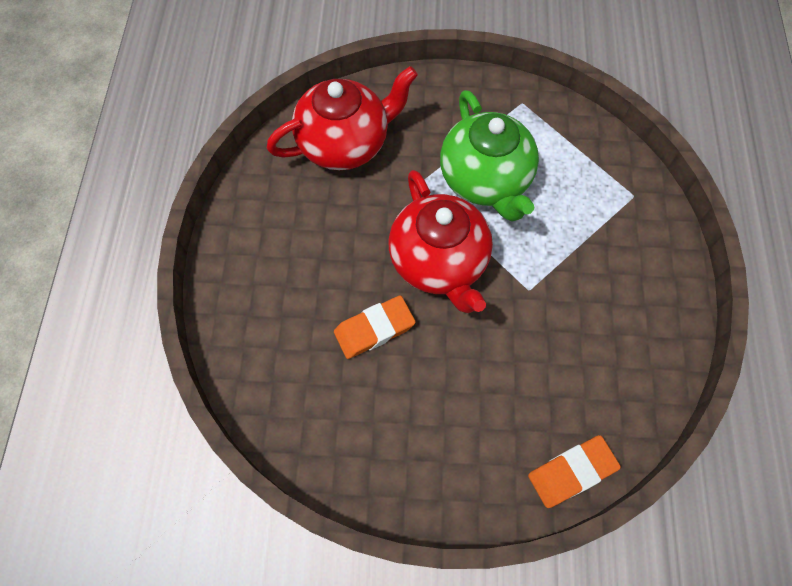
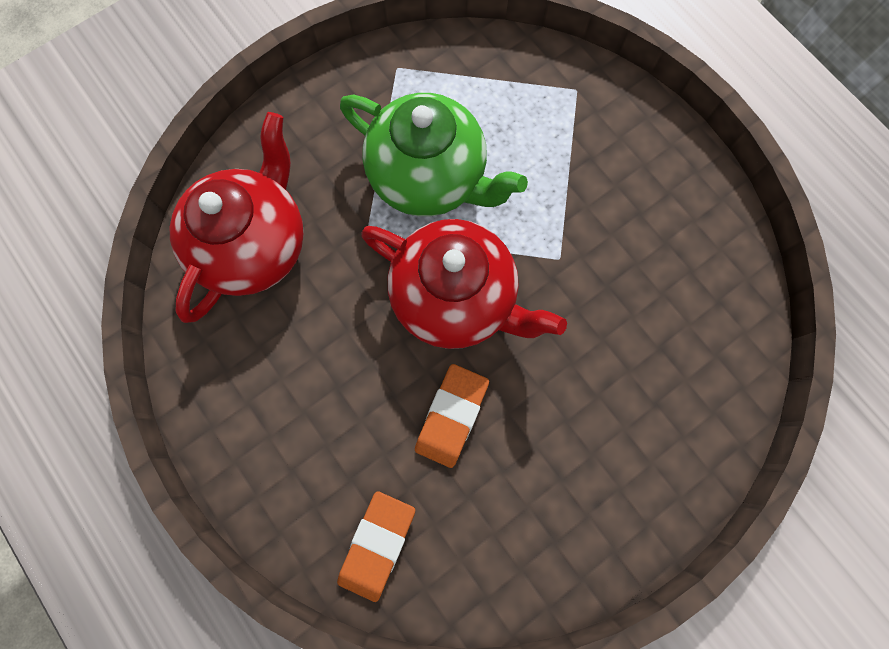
camera: 40 degrees left, 10 degrees up
orange eraser [528,435,621,508] -> orange eraser moved to [337,491,415,602]

